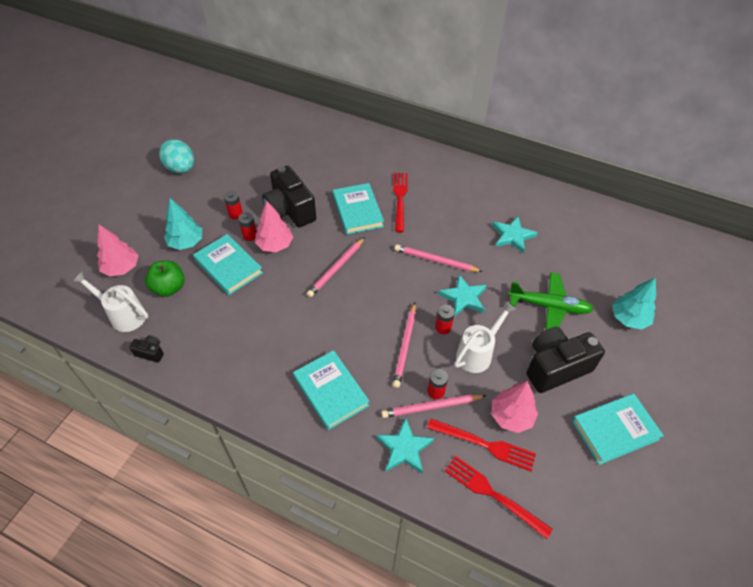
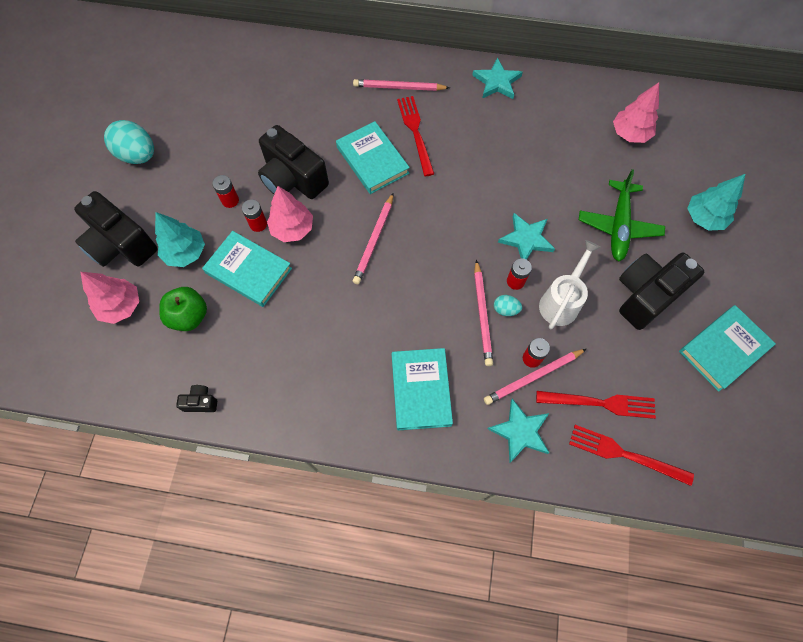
camera: 15 degrees left, 15 degrees up
white watering can [72,271,148,332] -> none
turquoise book [293,350,370,430] -> turquoise book turned 45 degrees clockwise [391,348,453,430]
pink pencil [395,244,483,272] -> pink pencil moved to [353,79,450,91]
pink tree [491,381,538,433] -> pink tree moved to [613,82,659,143]
turquoise star [492,216,538,254] -> turquoise star moved to [472,57,523,99]
green plane [508,272,594,330] -> green plane turned 105 degrees clockwise [579,169,665,261]
none -> black camera [74,191,157,267]
none -> turquoise egg [494,295,522,316]

